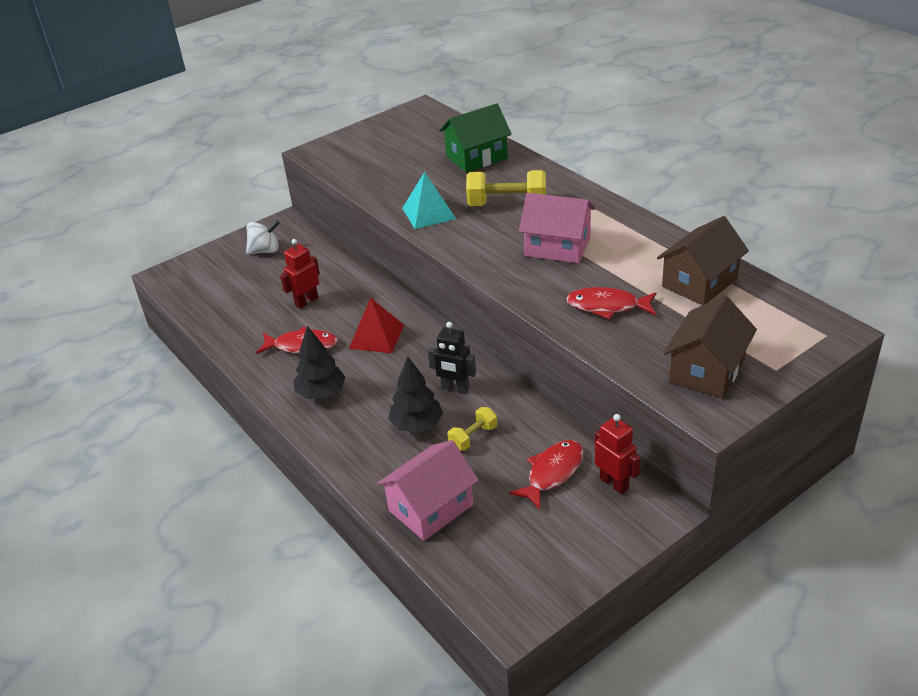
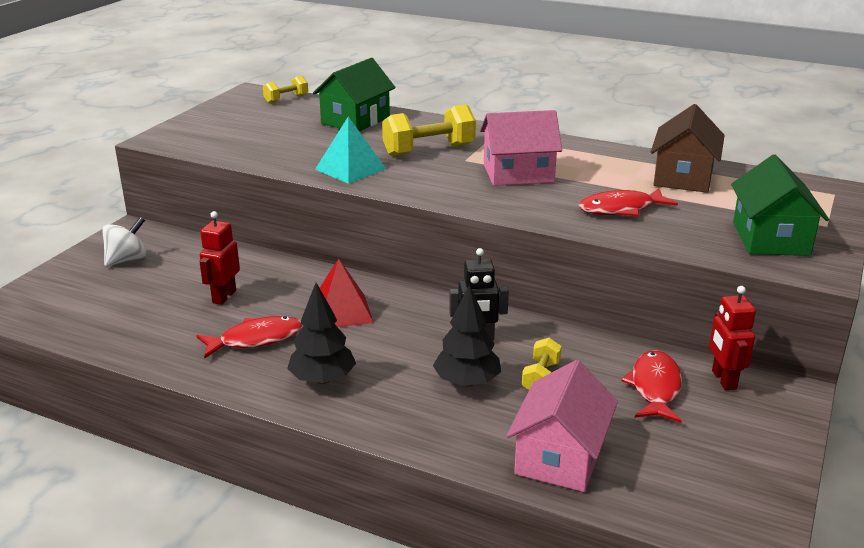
camera: 30 degrees left, 10 degrees down
red robot [595,414,640,494] -> red robot turned 120 degrees counterclockwise [709,286,756,390]
brown house [663,295,757,398] -> green house [731,155,829,256]
none -> yellow dumbbell [263,75,308,103]

